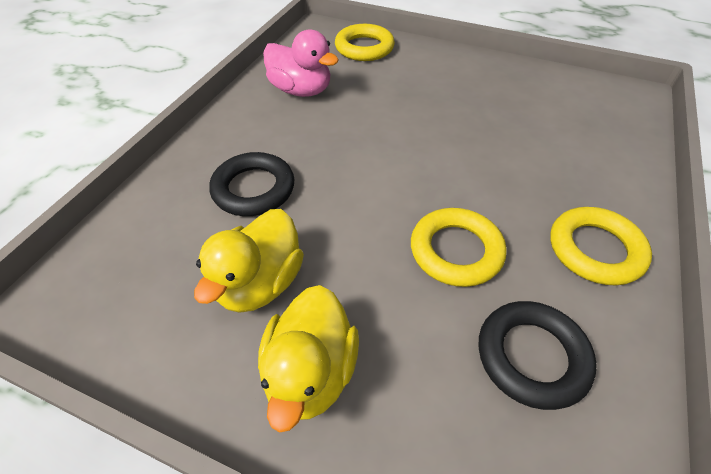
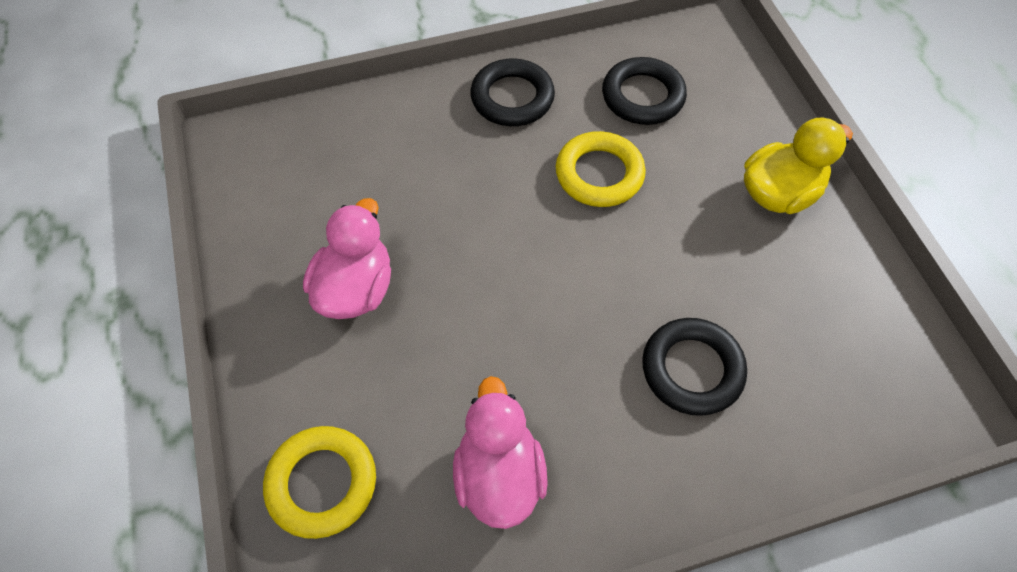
camera: 130 degrees left, 10 degrees up
yellow duck [194,209,304,313] -> none
yellow ring [550,207,652,286] -> black ring [471,58,555,126]
none -> pink duck [303,198,391,319]

